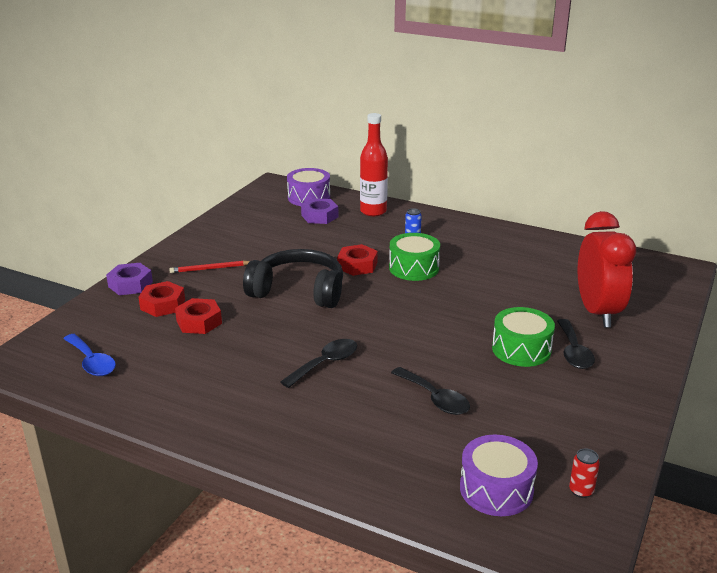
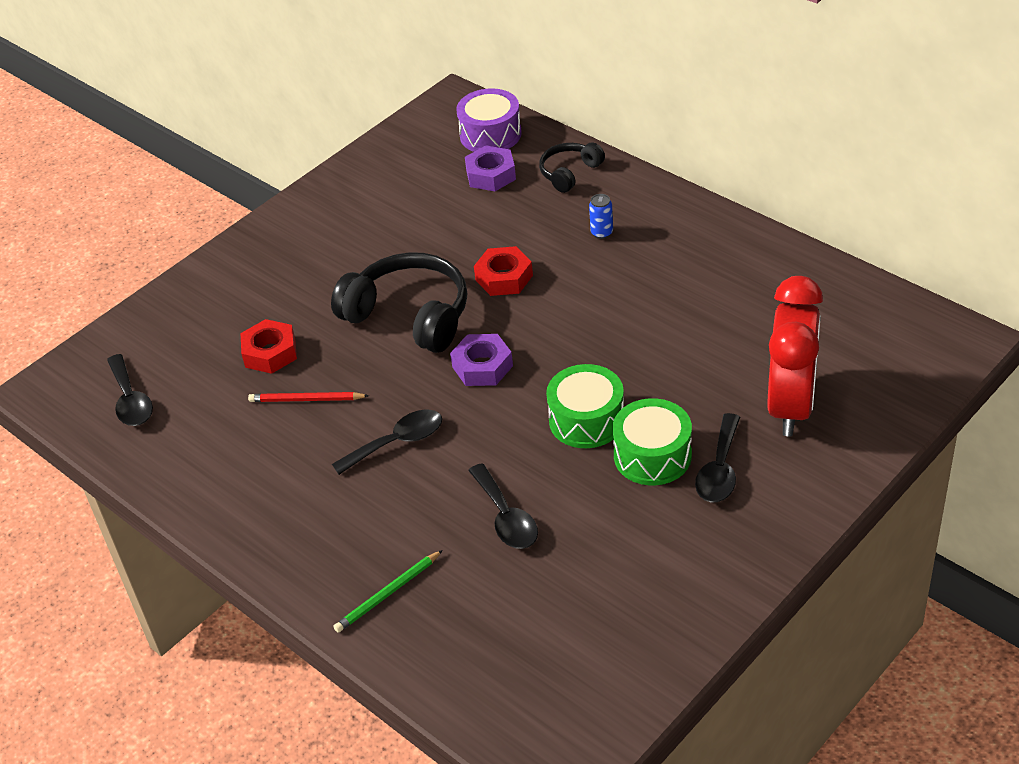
camera: 20 degrees right, 15 degrees up
blue spoon [63,334,116,376] -> black spoon [107,354,153,426]
purple nut [106,263,153,295] -> purple nut moved to [450,334,513,386]
red nut [138,281,185,317] -> none
red pencil [169,261,250,273] -> red pencil moved to [248,392,369,402]
red bottle [360,113,388,216] -> black headphones [539,143,605,193]
green drum [389,233,440,281] -> green drum moved to [546,364,624,448]
purple drum [460,435,538,516] -> none
red can [569,448,600,498] -> none
none -> green pencil [333,550,443,633]

